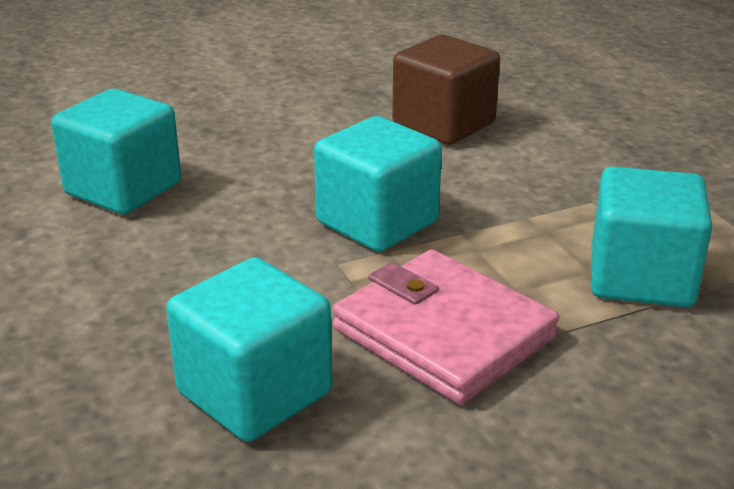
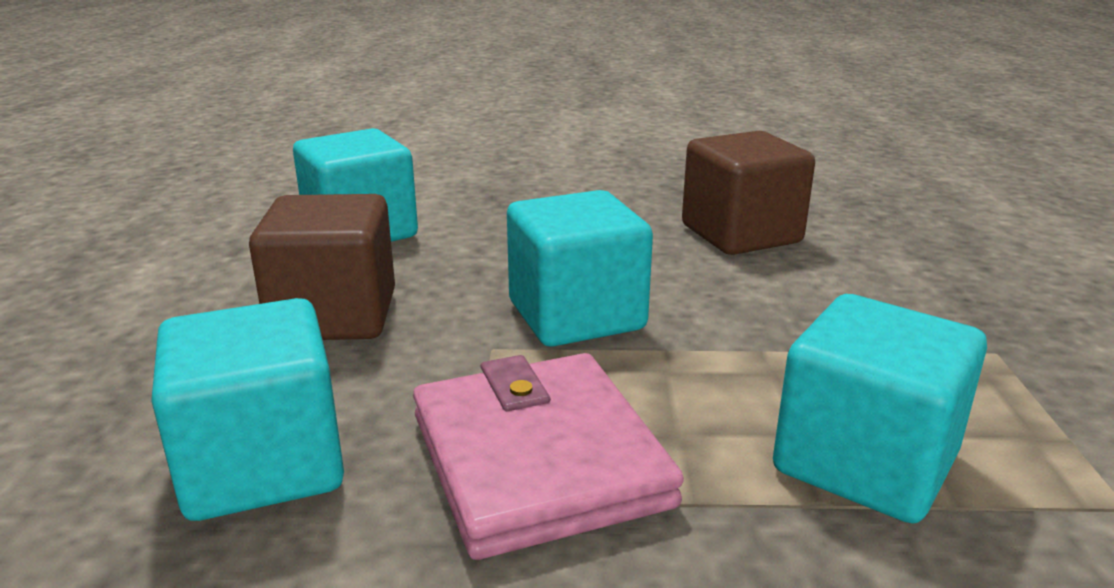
camera: 25 degrees right, 5 degrees down
none -> brown cube [249,194,395,340]

